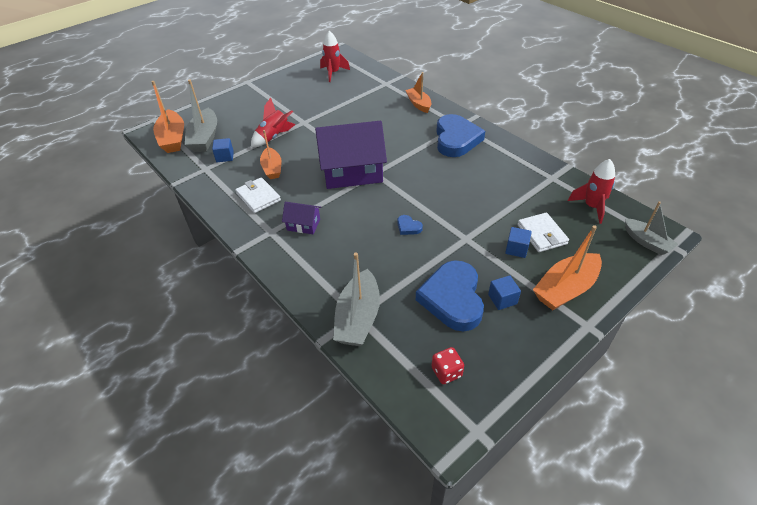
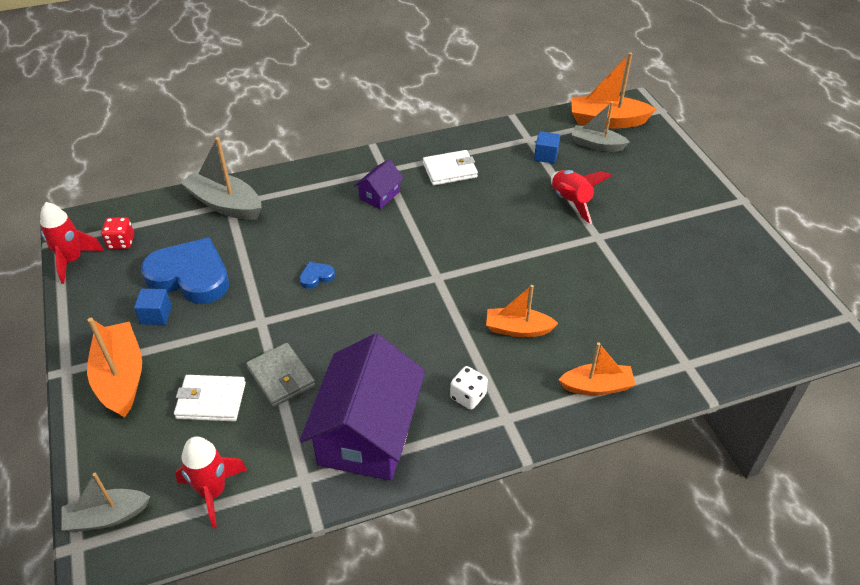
camera: 110 degrees right, 0 degrees up
grey boat [185,80,217,152] -> grey boat [572,102,630,152], size x0.66
orange boat [260,130,281,179] -> orange boat moved to [486,285,558,338]
purple house [315,121,387,189] -> purple house moved to [300,333,425,481]
red rocket [320,31,350,82] -> red rocket moved to [40,202,104,284]
blue heart [436,114,485,157] -> white dice [450,366,488,410]
blue cube [505,227,532,258] -> none
none -> grey wallet [246,343,315,407]

